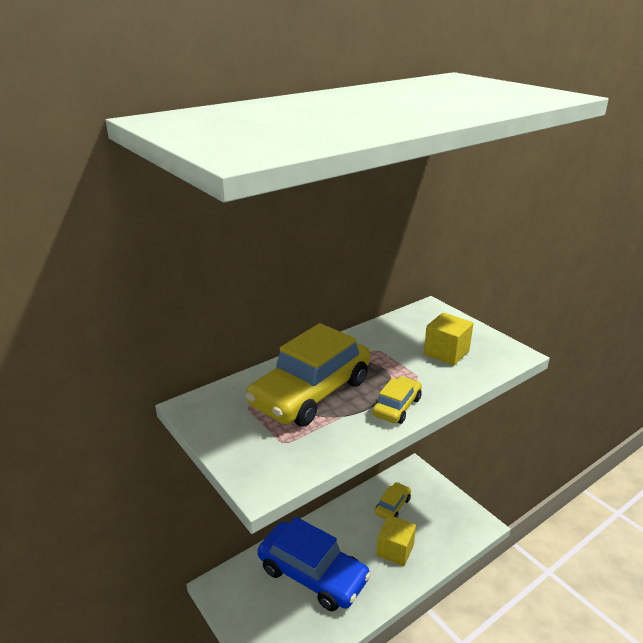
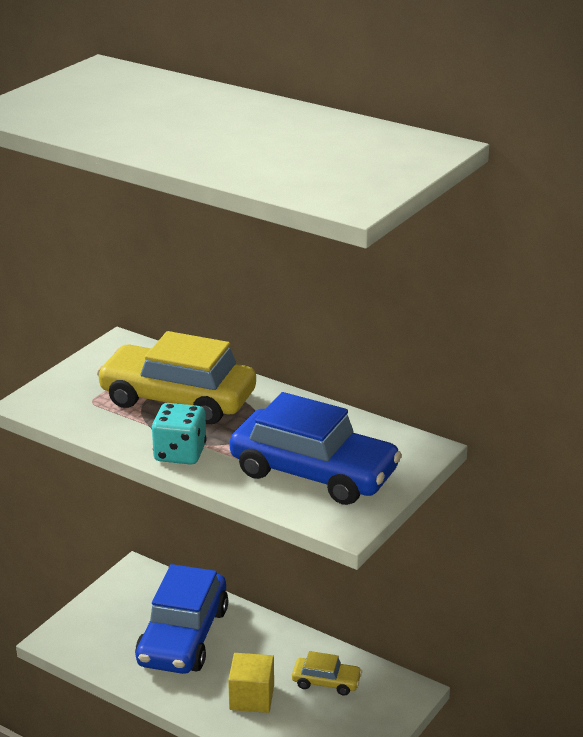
camera: 70 degrees right, 0 degrees up
yellow car [372,376,422,424] -> turquoise dice [152,403,207,465]
yellow cube [424,312,473,366] -> blue car [230,392,402,505]

